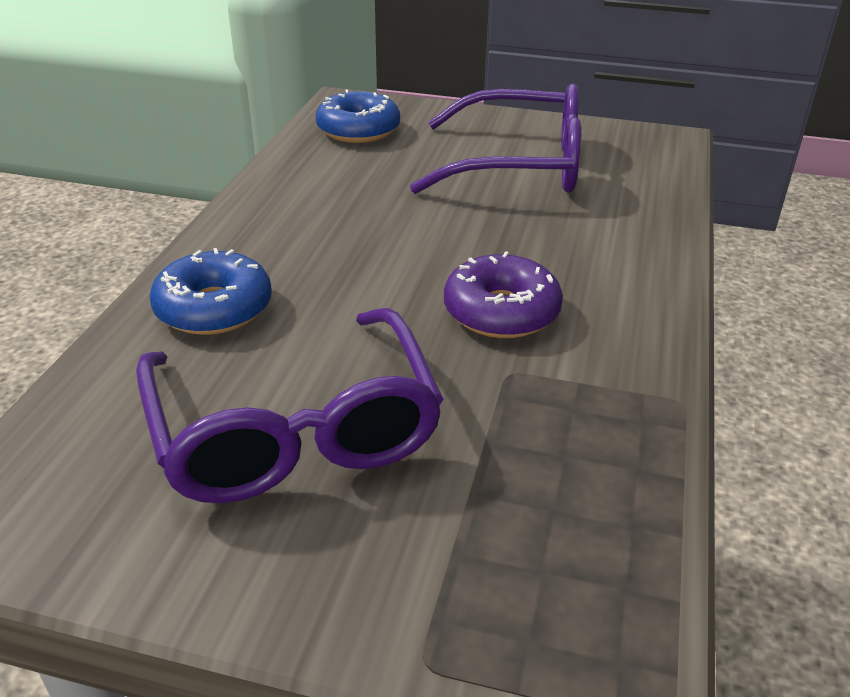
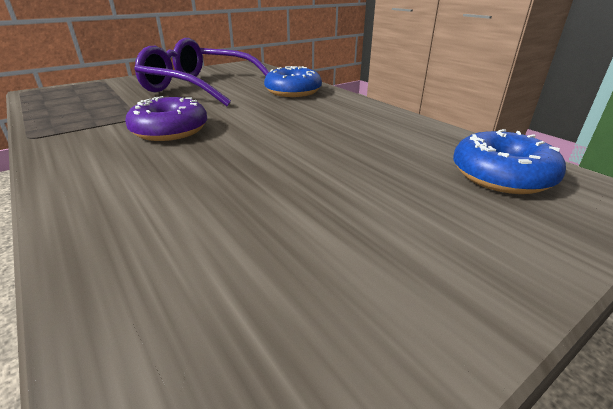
camera: 130 degrees right, 5 degrees down
purple glasses [410,84,581,194] -> none

